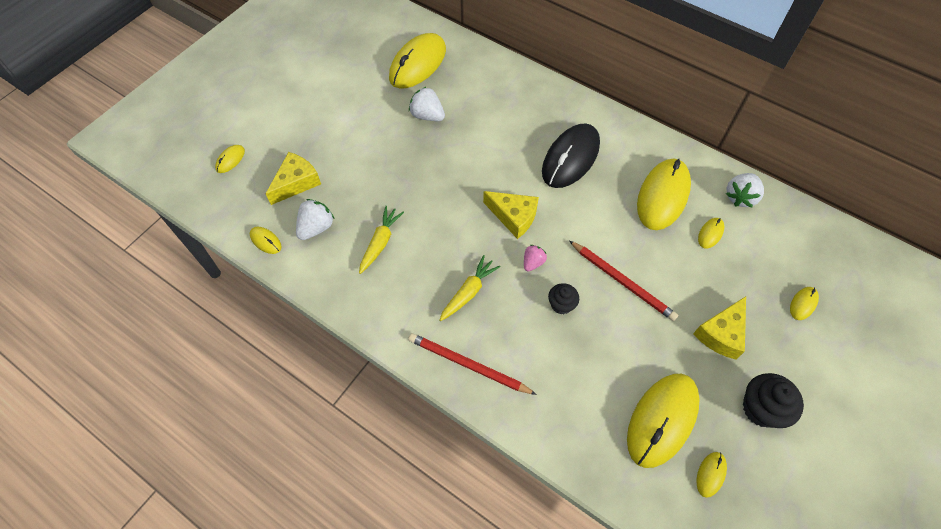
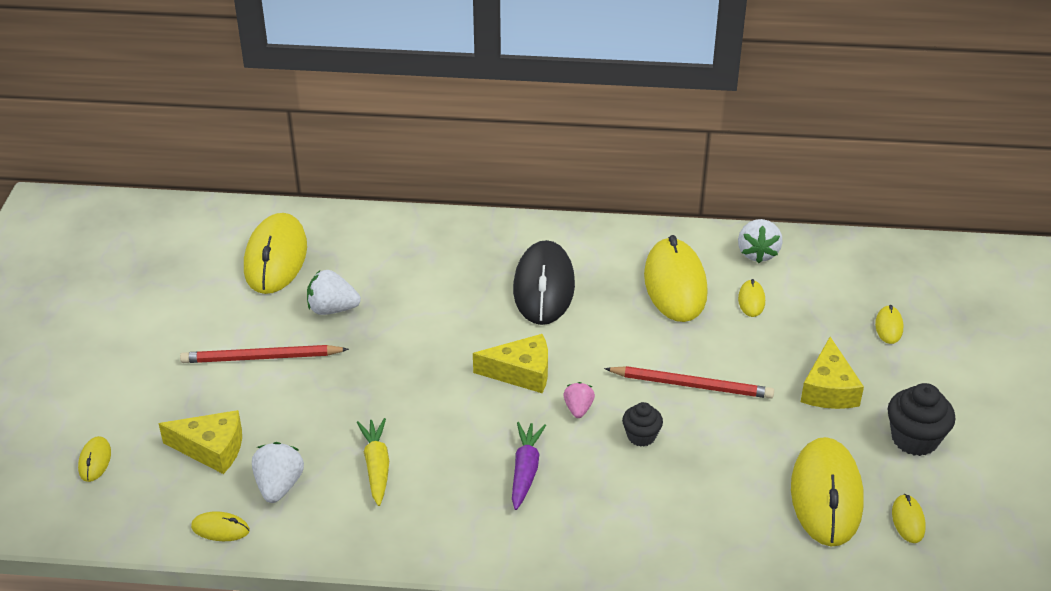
camera: 30 degrees left, 20 degrees down
yellow cheese [266,152,321,205] -> yellow cheese turned 90 degrees clockwise [158,410,242,474]
red pencil [408,333,537,395] -> red pencil moved to [180,345,349,363]
yellow carrot [439,255,500,321] -> purple carrot [512,422,546,510]

